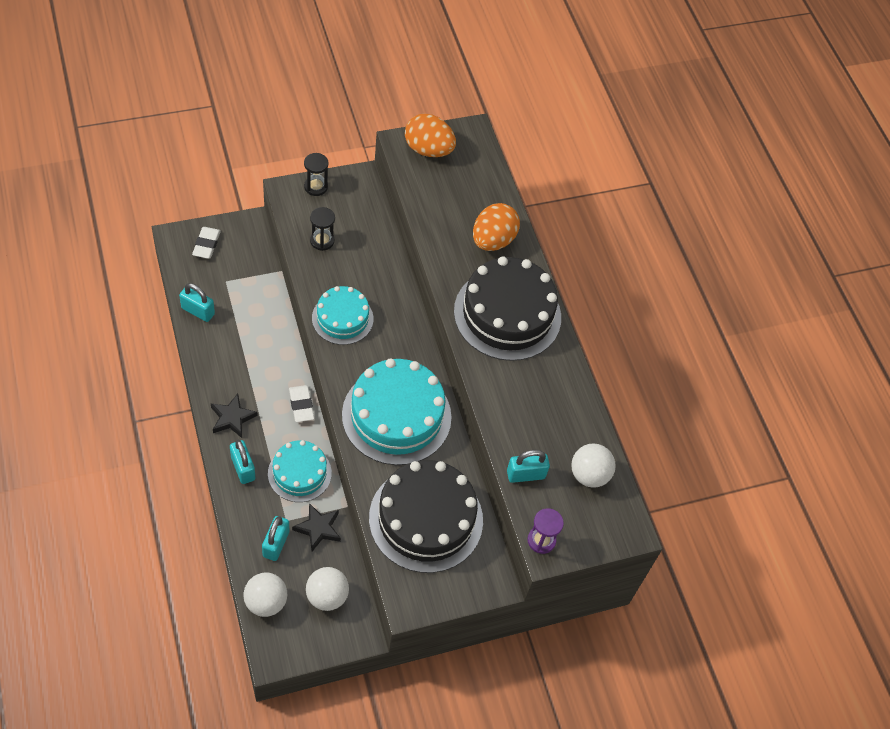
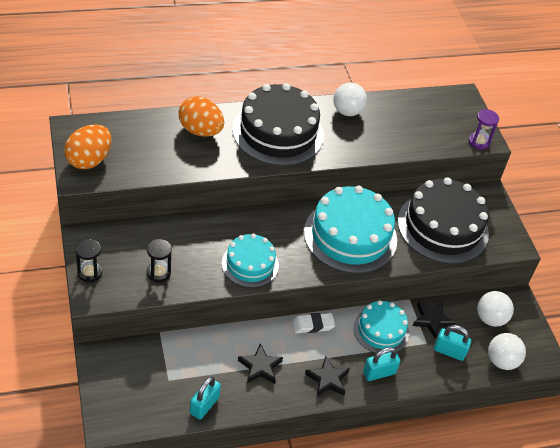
camera: 85 degrees left, 10 degrees down
white eraser [192,227,221,259] -> none
turquoise padlock [507,450,550,483] -> none
white ball [571,444,616,488] -> white ball moved to [333,83,367,116]
none -> black star [238,343,283,384]

